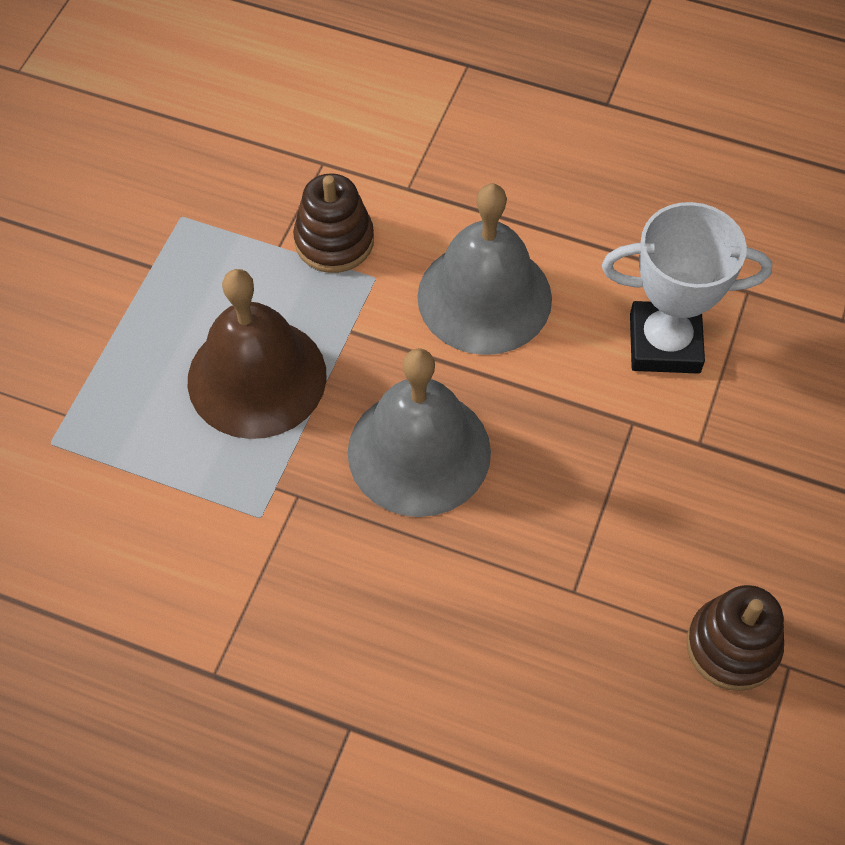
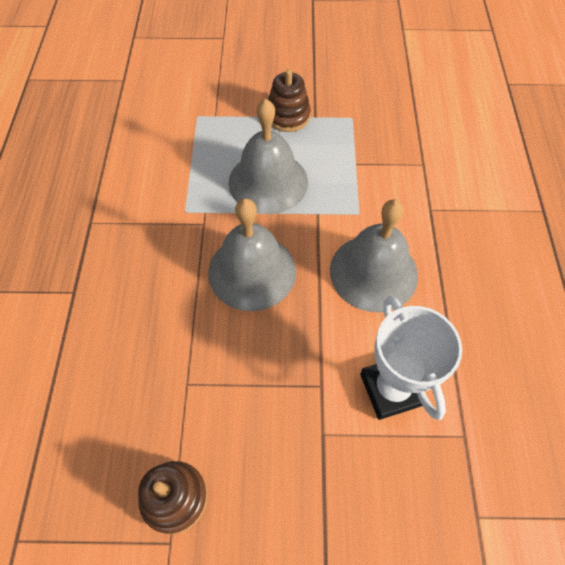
camera: 70 degrees right, 0 degrees up
brown bell [188,269,327,439] -> grey bell [229,99,308,214]
brown stacking toy [293,173,374,273] -> brown stacking toy moved to [268,69,311,132]

